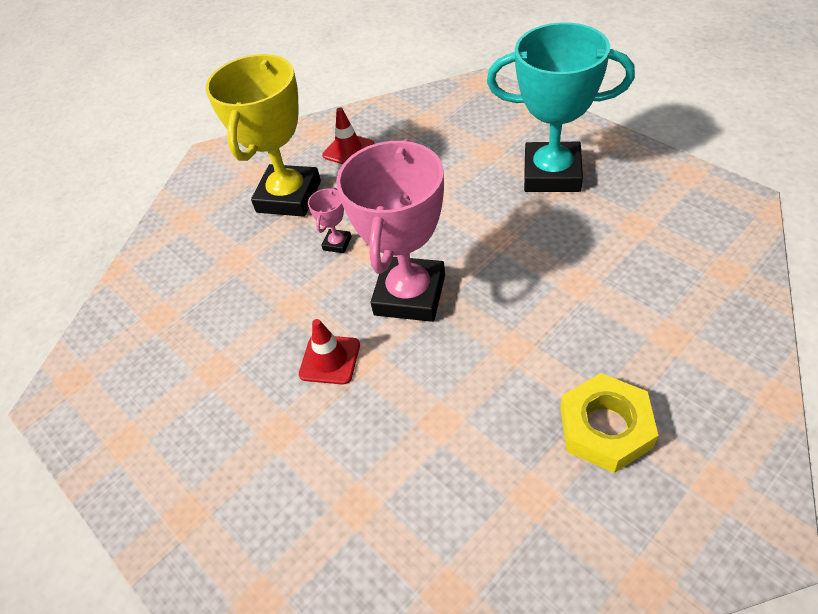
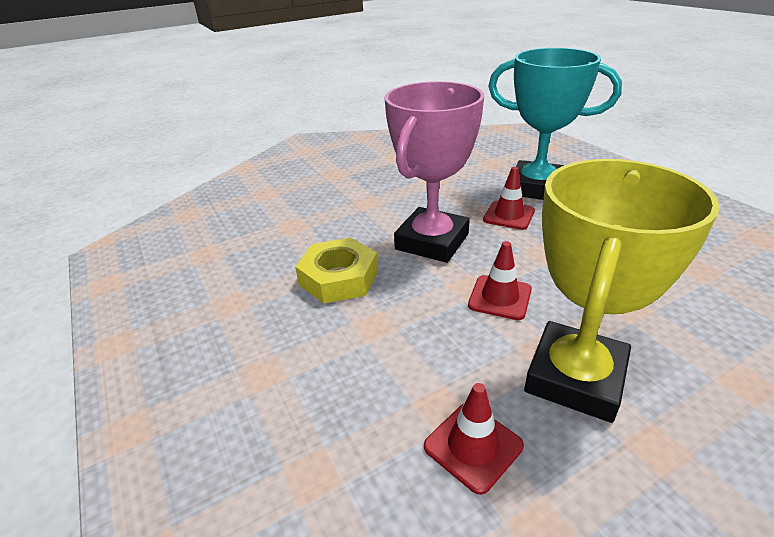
camera: 170 degrees left, 15 degrees down
pink trophy [308,188,351,253] -> red traffic cone [468,241,532,320]
turquoise trophy [487,22,635,192] -> turquoise trophy moved to [488,48,622,200]
yellow nut [560,373,658,473] -> yellow nut moved to [295,238,378,303]

